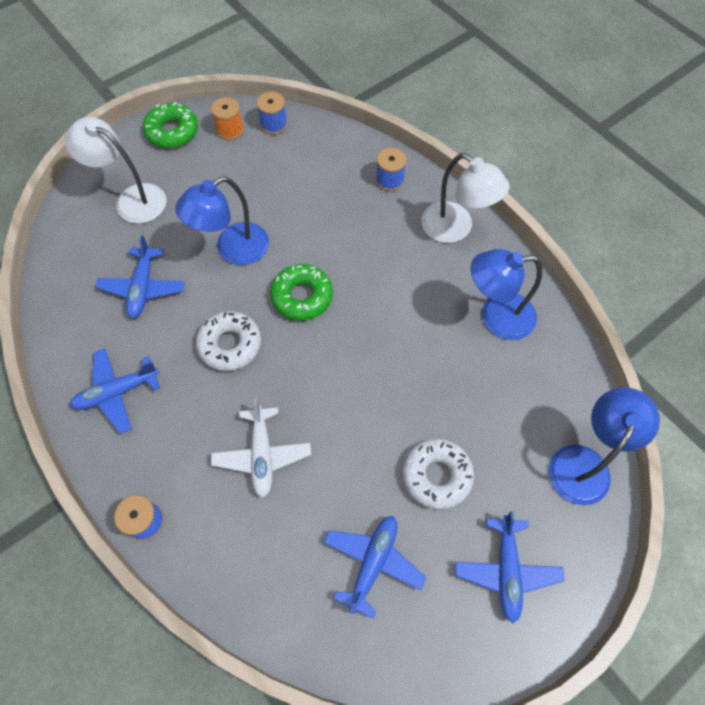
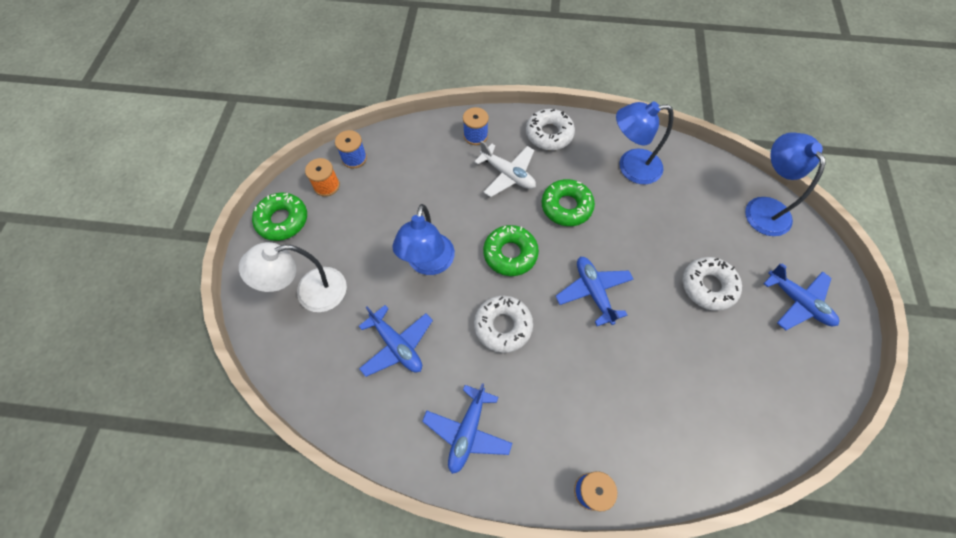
camera: 45 degrees left, 0 degrees up
white plane [211,398,311,498] -> white plane moved to [474,141,536,197]
blue plane [323,516,426,619] -> blue plane moved to [556,257,633,326]
white lamp [421,153,510,243] -> white donut [526,109,575,150]
blue lamp [471,249,542,340] -> blue lamp turned 45 degrees clockwise [616,101,673,184]
none -> green donut [541,179,595,226]

